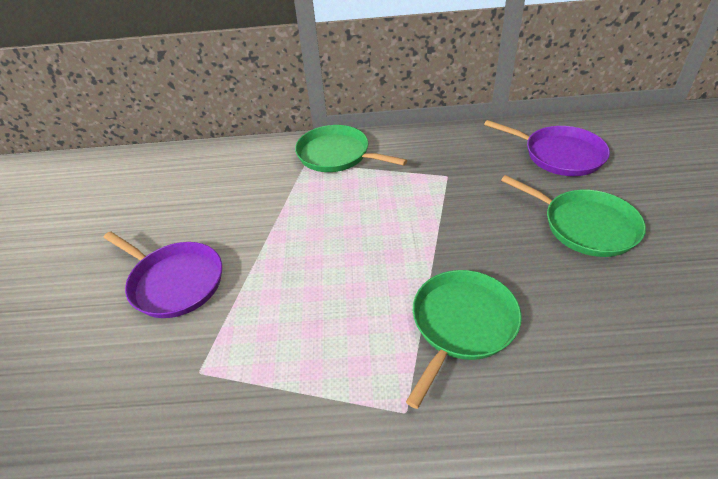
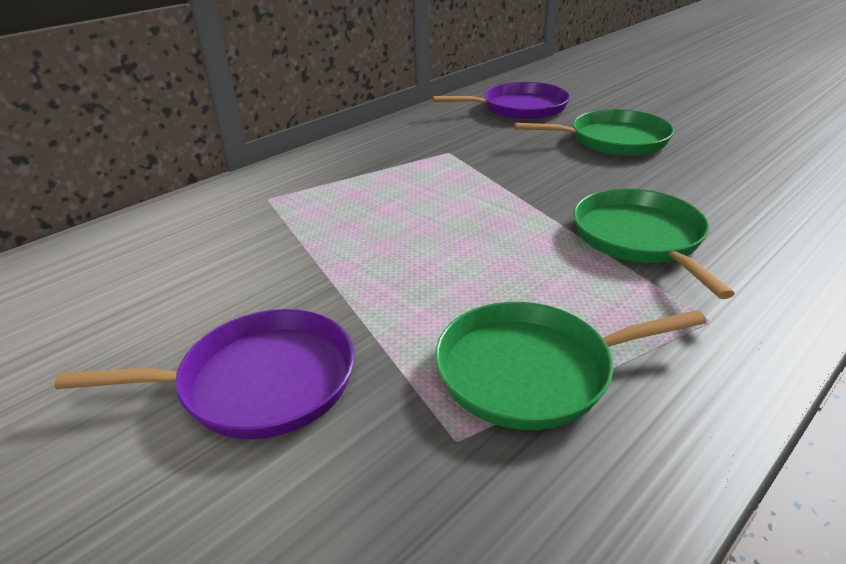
camera: 45 degrees left, 10 degrees down
green pan [295,125,407,172] -> green pan moved to [435,302,707,430]

